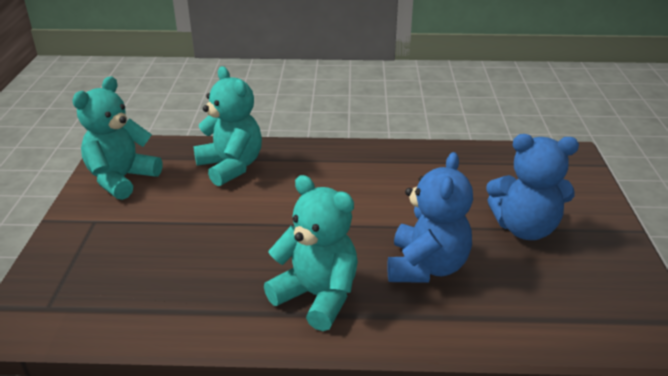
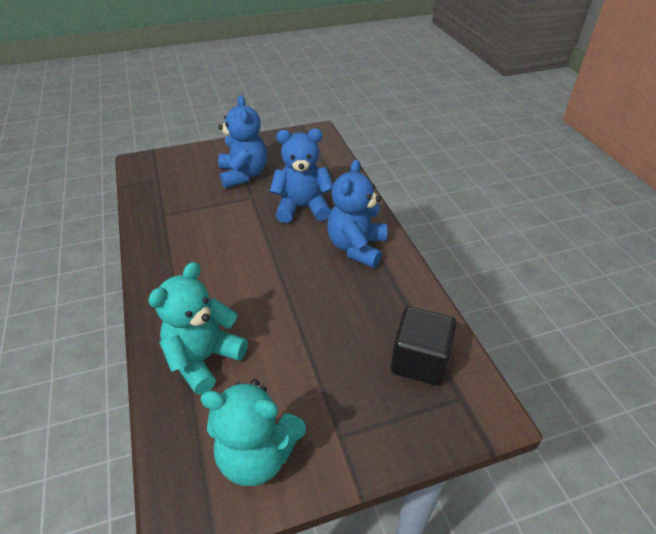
camera: 110 degrees left, 10 degrees up
turquoise teddy bear [264,175,358,331] -> blue teddy bear [327,159,387,268]
none -> black cube [390,307,457,386]

